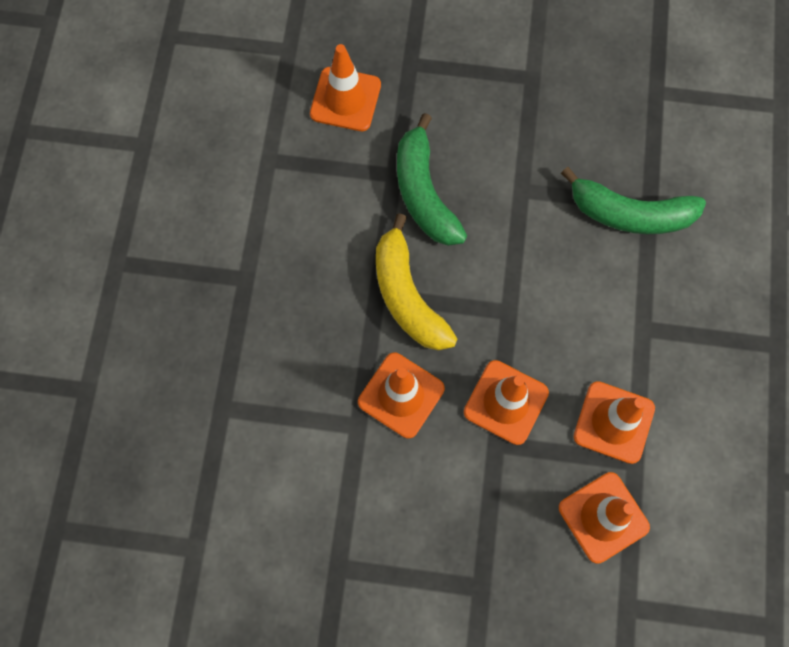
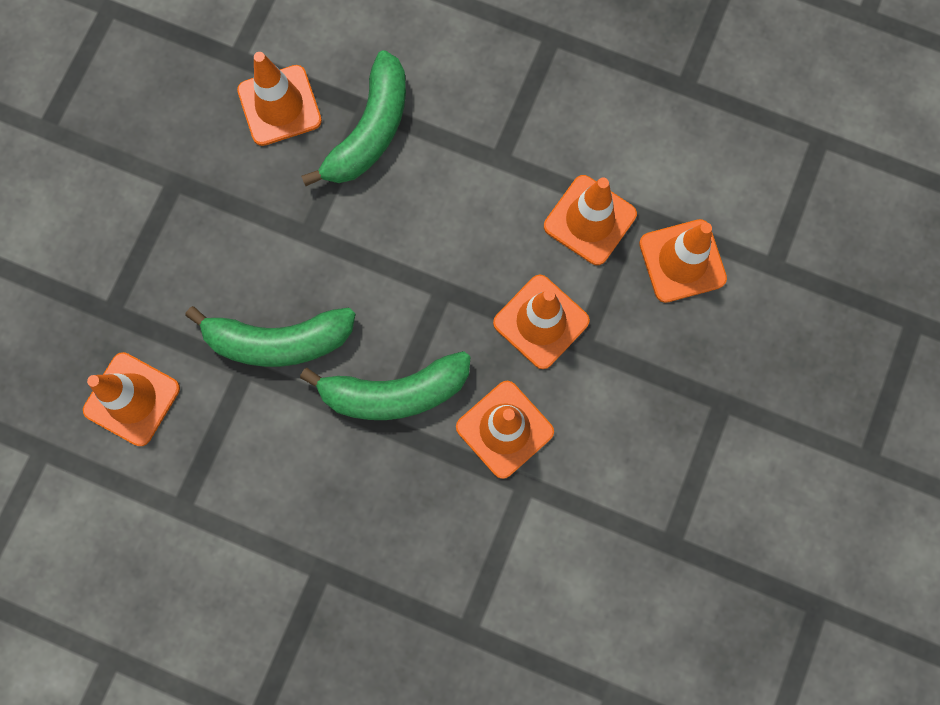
camera: 75 degrees left, 5 degrees up
yellow banana [376,213,457,351] -> green banana [300,351,470,420]
none -> orange traffic cone [237,52,322,146]

